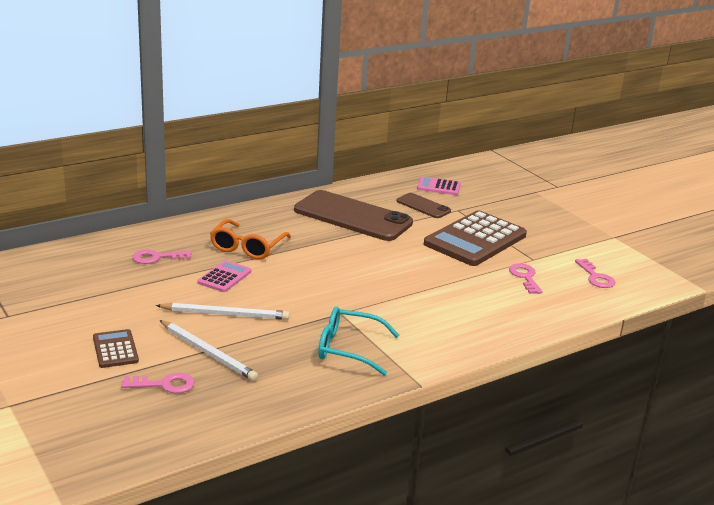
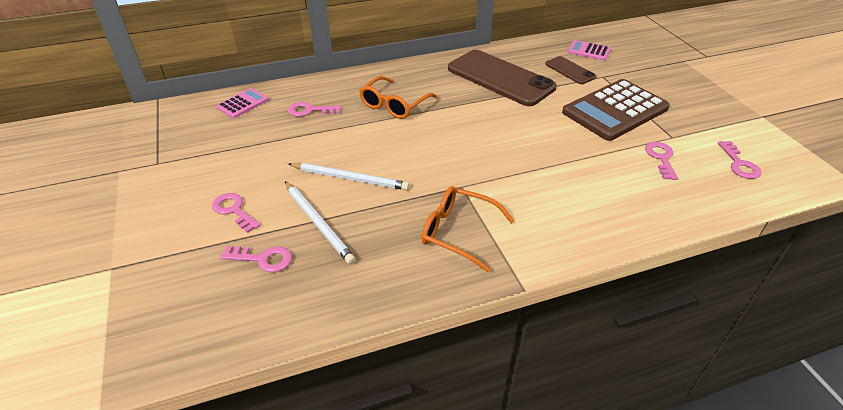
camera: 15 degrees right, 15 degrees up
brown calculator [93,329,139,368] -> pink key [212,193,261,233]
pink calculator [197,260,251,292] -> pink calculator moved to [216,88,268,118]
turquoise glasses [318,307,399,376] -> orange glasses [421,186,514,272]

